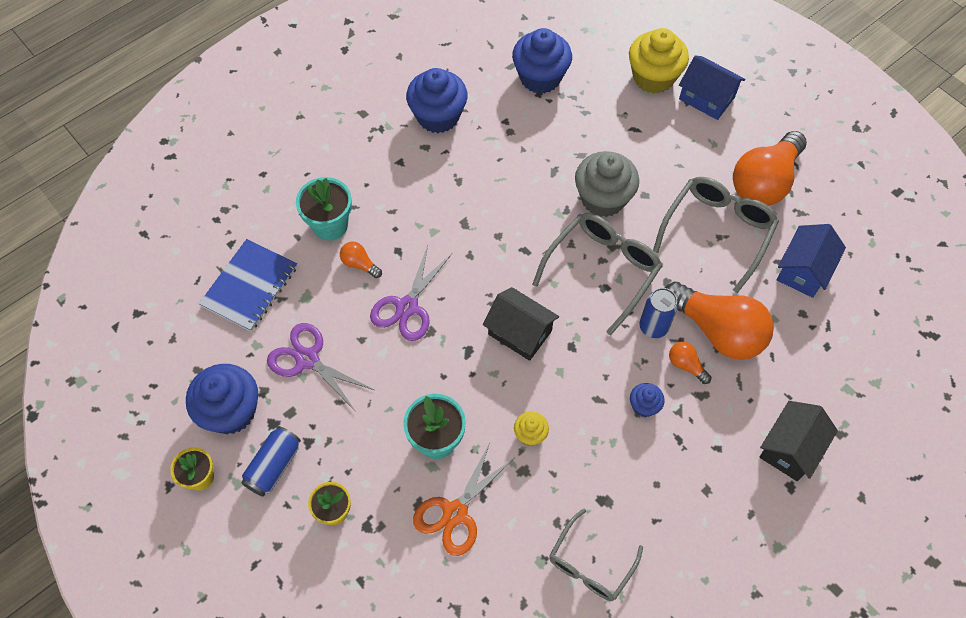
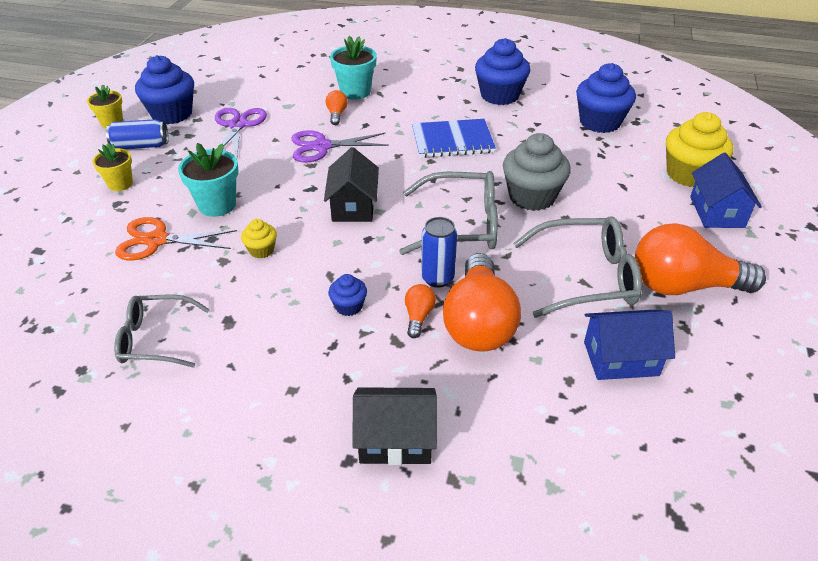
camera: 55 degrees right, 20 degrees down
blue notebook [199,239,297,332] -> blue notebook moved to [412,119,496,158]

